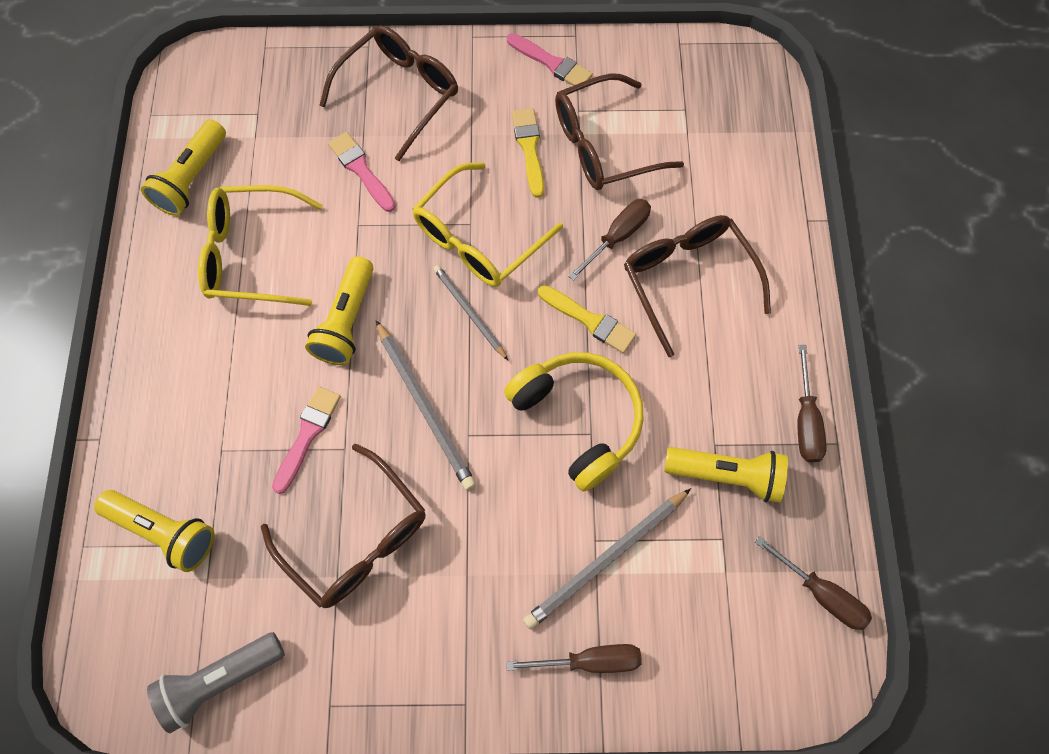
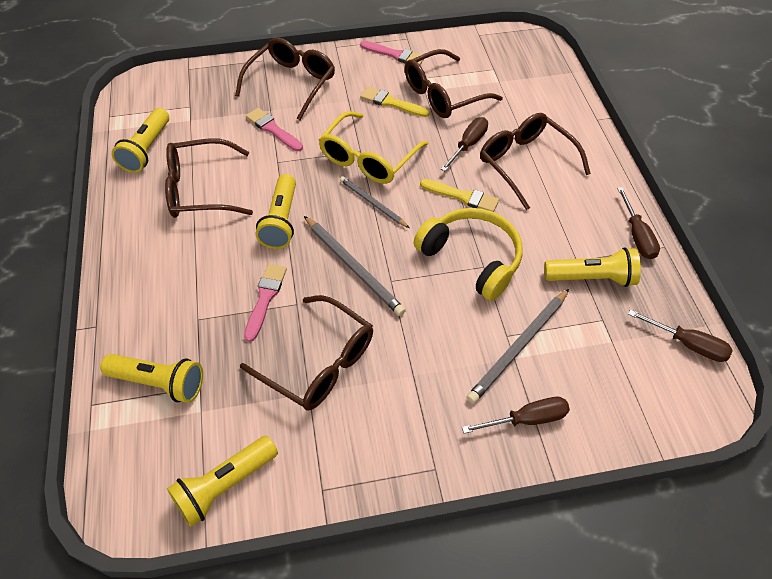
camera: 10 degrees left, 15 degrees down
grey flashlight [147,632,285,733] -> yellow flashlight [167,436,278,527]
yellow glasses [198,185,323,306] -> brown glasses [165,139,253,218]
yellow brush [512,108,544,198] -> yellow brush turned 45 degrees counterclockwise [360,87,430,117]

